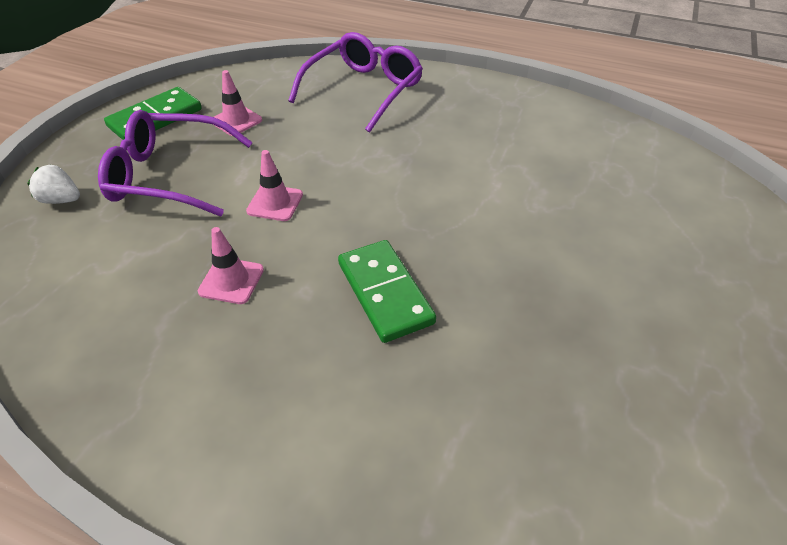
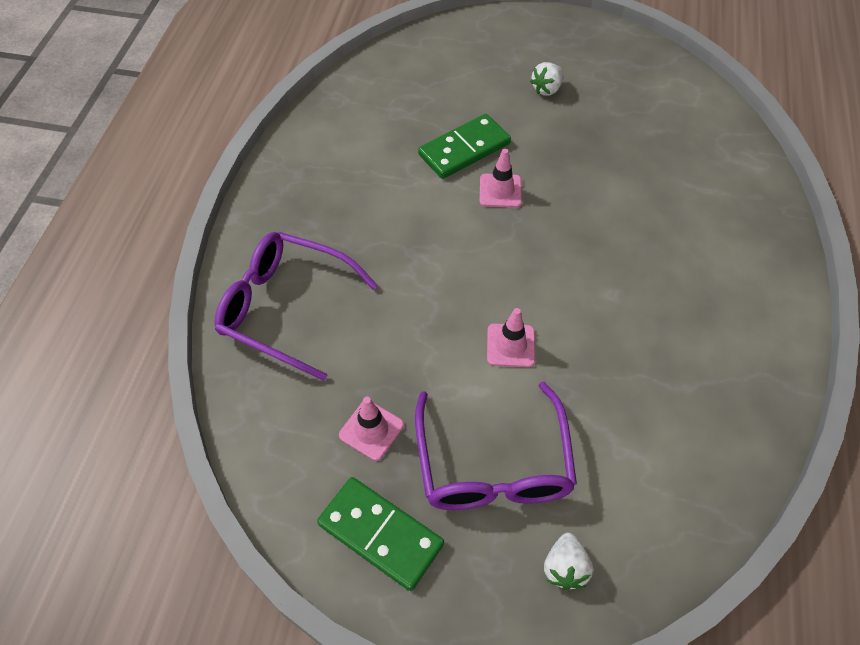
camera: 100 degrees left, 10 degrees up
pink traffic cone [198,227,264,304] -> pink traffic cone moved to [480,149,522,208]
green domino [338,240,436,343] -> green domino moved to [418,114,511,179]
none -> white strawberry [530,62,564,96]

